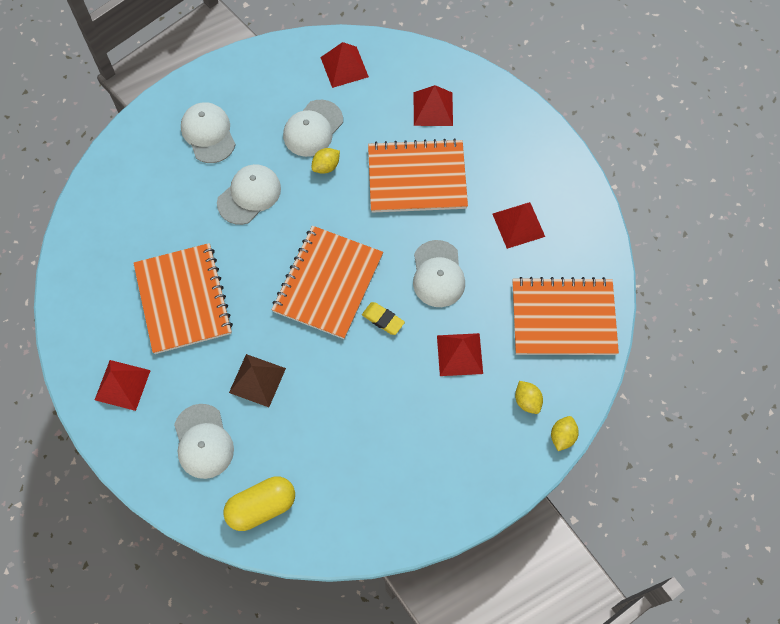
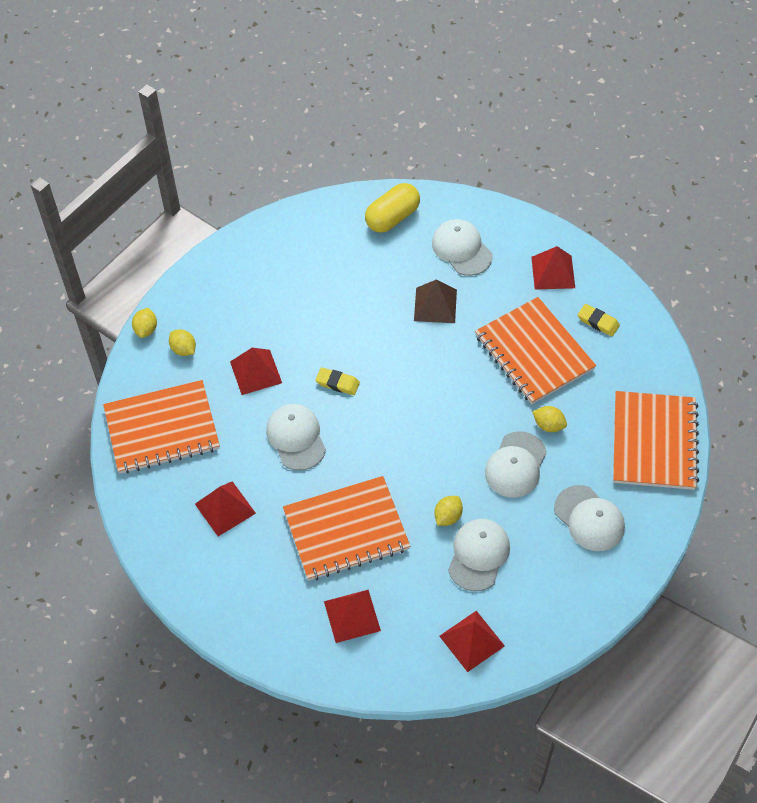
camera: 165 degrees right, 10 degrees down
orange notebook [272,226,383,339] -> orange notebook moved to [613,391,699,490]
none -> yellow lemon [533,406,567,432]
none -> yellow eraser [578,304,620,336]

